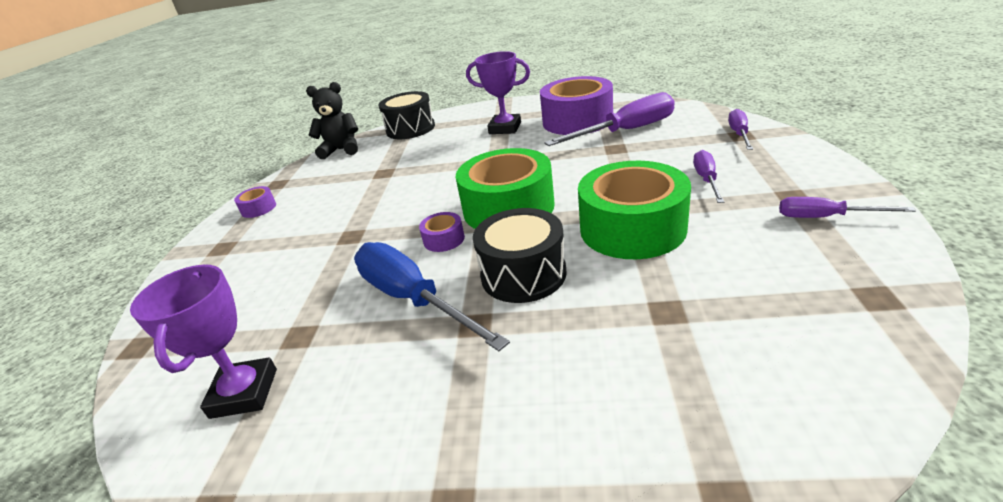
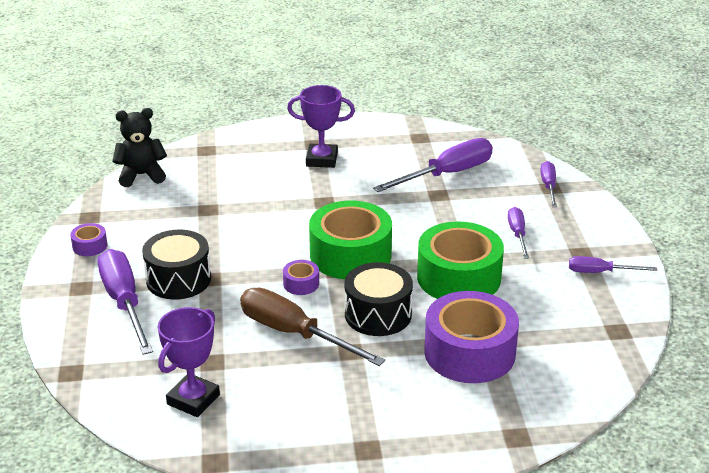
camera: 15 degrees left, 0 degrees up
purple trophy [130,264,277,419] -> purple trophy turned 45 degrees clockwise [158,307,220,417]
blue screwdriver [354,242,510,351] -> brown screwdriver [240,287,385,366]
black drum [378,91,435,139] -> black drum moved to [142,230,211,300]
purple tape [540,76,613,135] -> purple tape moved to [424,291,519,383]
none -> purple screwdriver [98,249,153,355]

